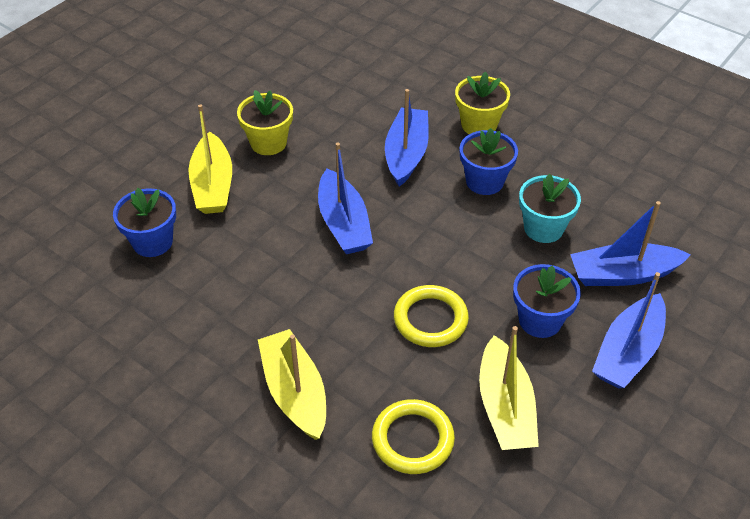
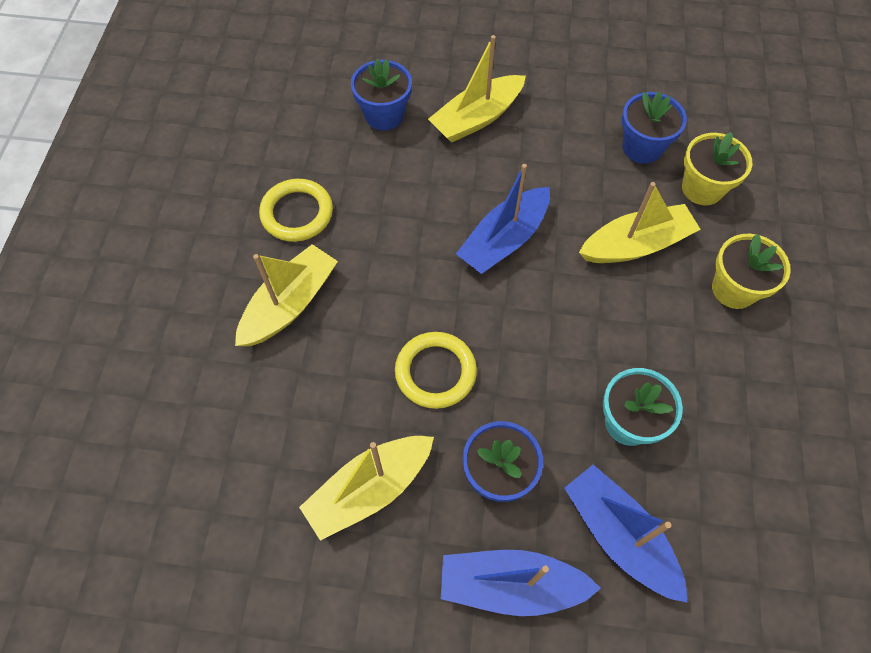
camera: 60 degrees right, 15 degrees up
yellow flower pot [237,90,293,155] -> yellow flower pot moved to [682,132,752,205]
yellow ring [372,399,455,474] -> yellow ring moved to [259,179,333,242]
blue boat [385,89,429,187] -> yellow boat [579,182,701,263]
blue flower pot [459,128,518,195] -> blue flower pot moved to [622,91,687,164]

